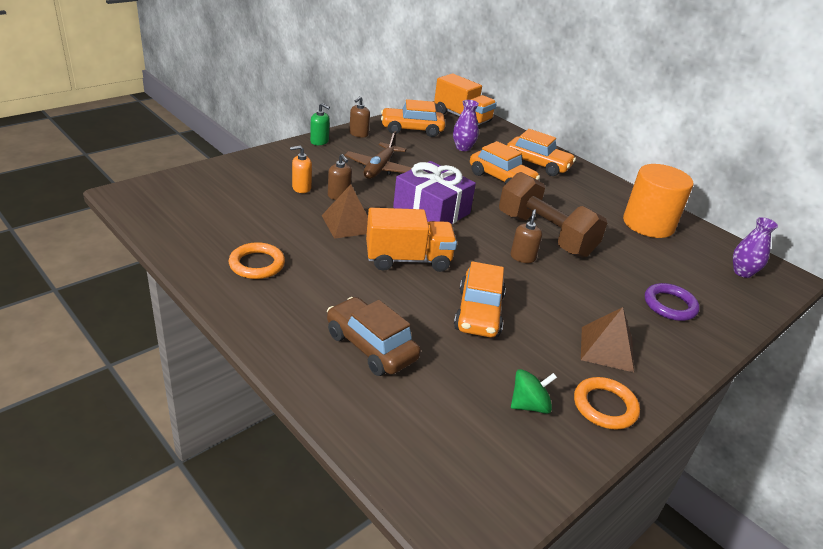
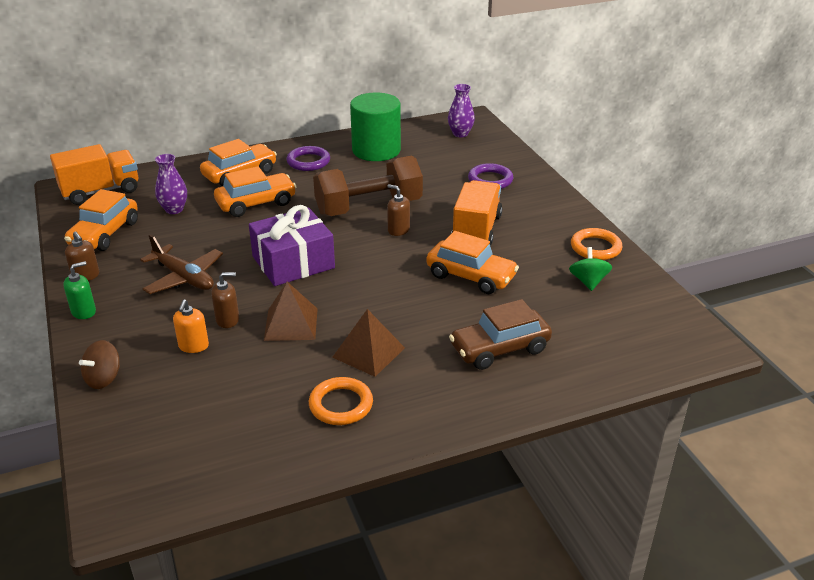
camera: 65 degrees left, 0 degrees up
orange truck [366,208,457,272] -> orange truck moved to [451,180,502,247]
brown pyramid [581,307,634,372] -> brown pyramid moved to [332,309,405,377]
orange cylinder [623,164,693,238] -> green cylinder [350,93,401,161]
none -> brown spinning top [79,340,120,389]
none -> purple ring [286,146,330,171]

